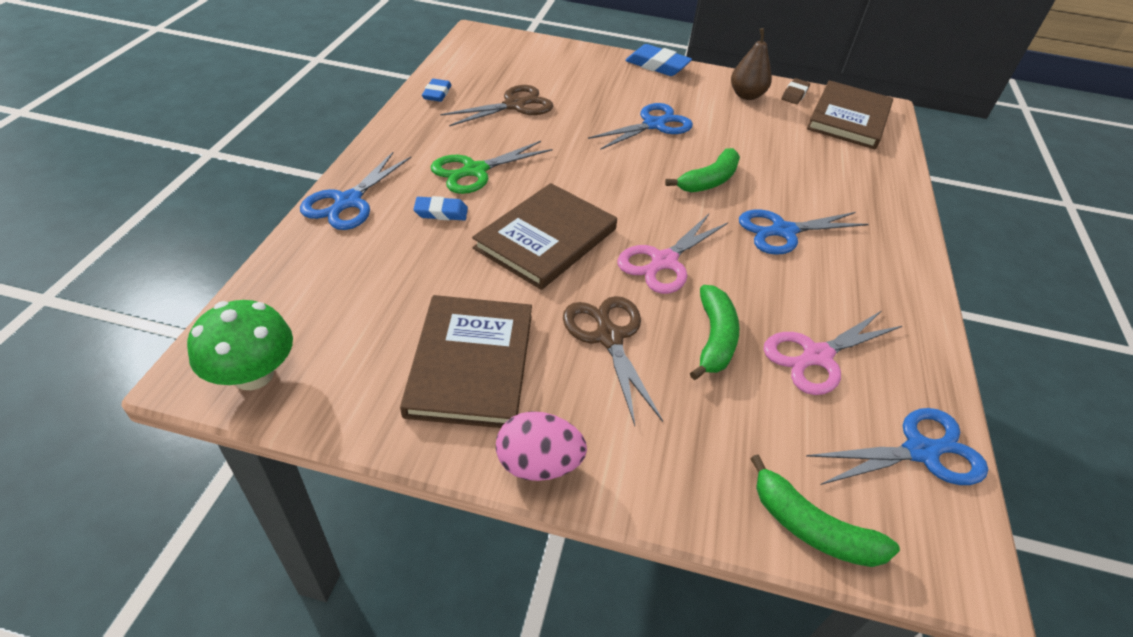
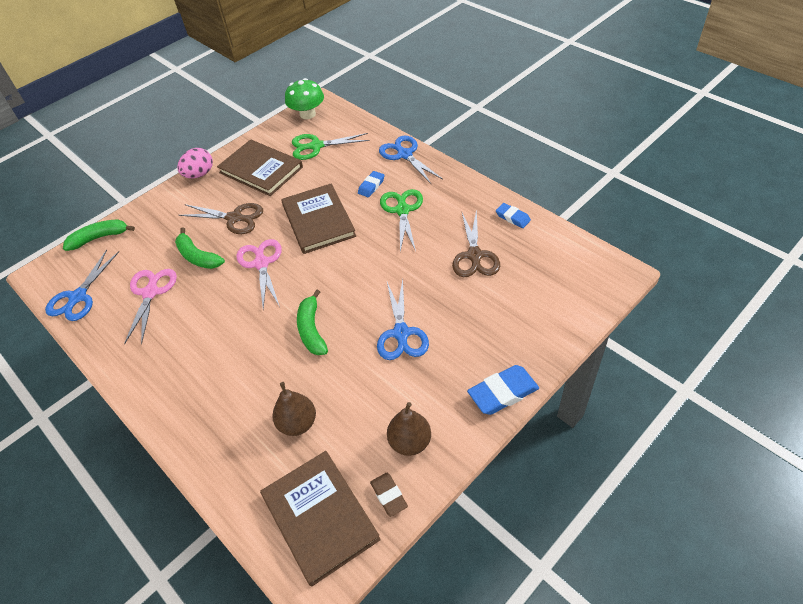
camera: 130 degrees right, 5 degrees up
blue scissors [739,210,869,255] -> none
none -> brown pear [272,382,316,436]
none -> green scissors [292,133,370,160]

